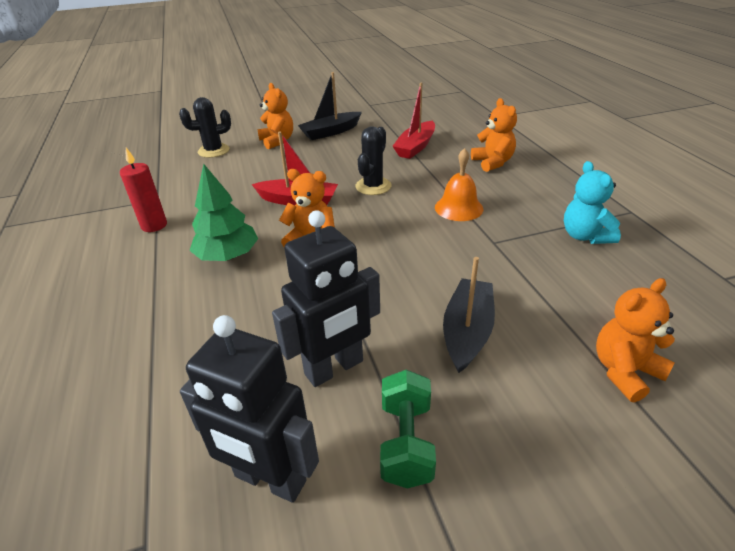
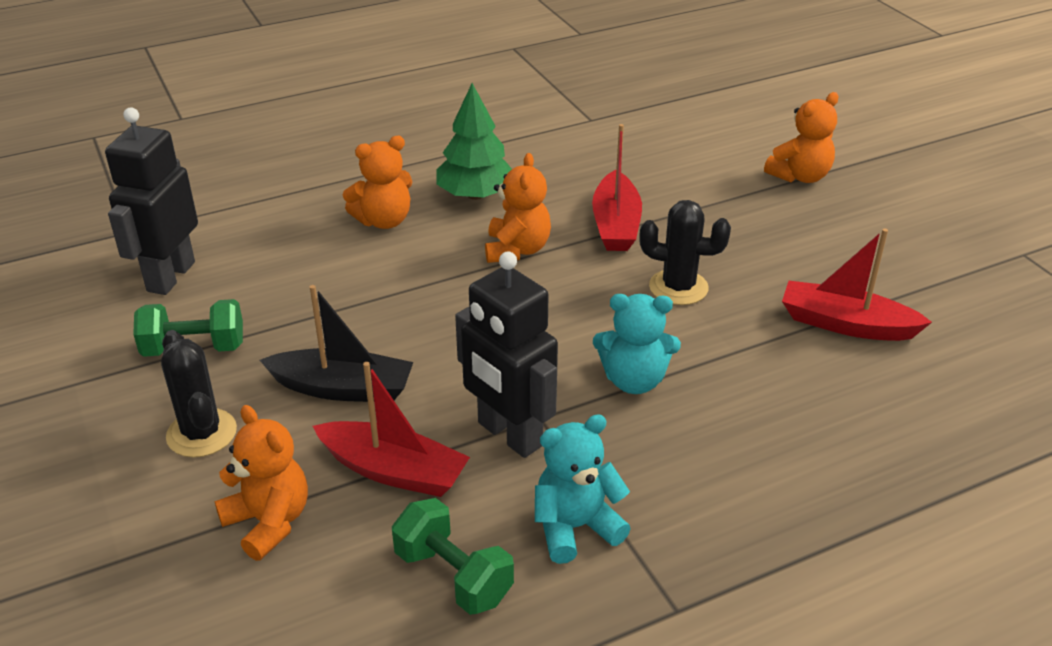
camera: 80 degrees right, 0 degrees up
red candle [120,148,167,232] -> none
black cactus [179,97,231,158] -> black cactus moved to [161,330,237,457]
black robot [272,210,380,387] -> black robot moved to [455,251,558,458]
black boat [298,72,362,140] -> none
orange bell [435,148,483,221] -> turquoise teddy bear [593,294,681,394]
orange teddy bear [471,98,517,172] -> orange teddy bear moved to [343,136,412,229]
none -> red boat [313,362,470,497]
none -> green dumbbell [392,498,514,615]

